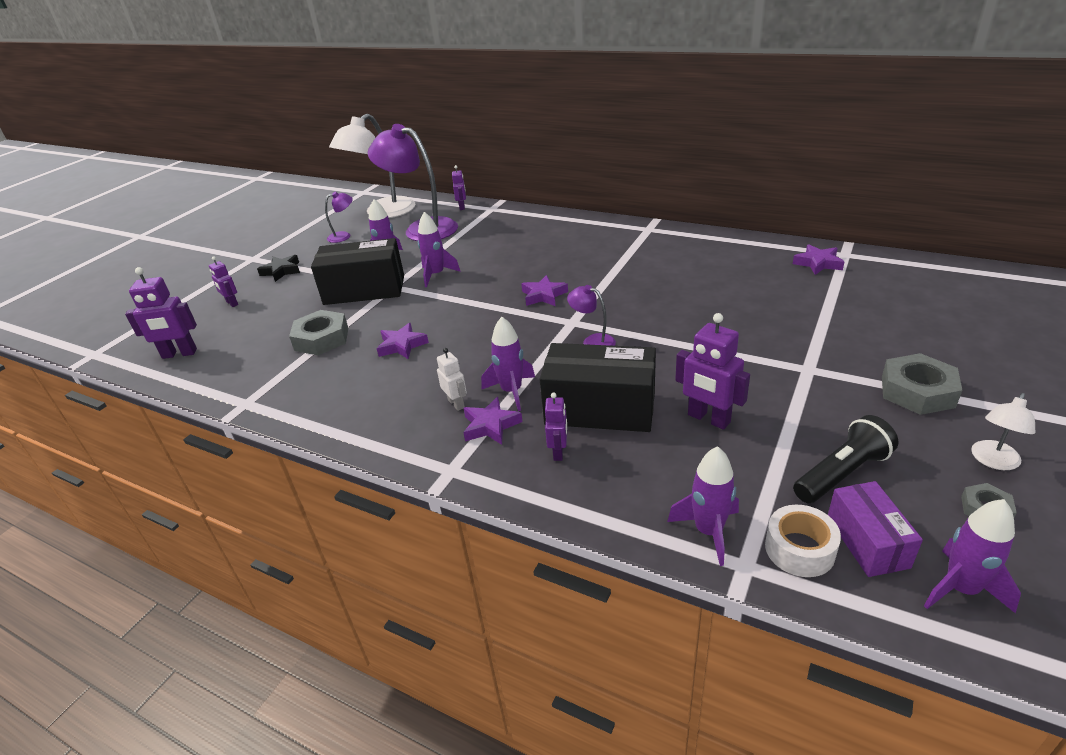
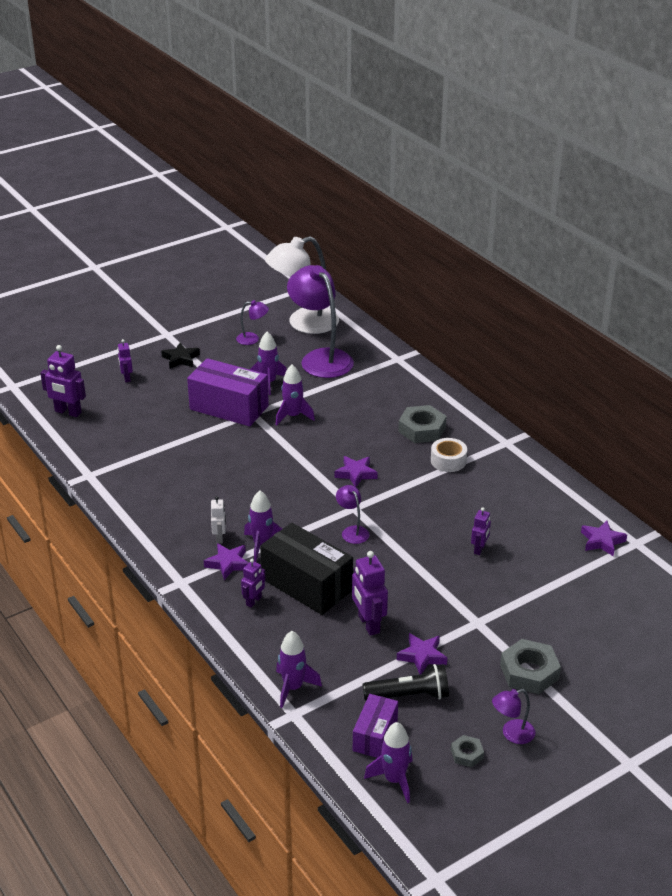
camera: 25 degrees right, 0 degrees up
grey nut [289,310,348,356] -> grey nut moved to [398,405,447,443]
black box [311,238,404,305] -> purple box [187,358,269,426]
purple star [376,323,429,359] -> purple star moved to [397,633,447,675]
purple robot [452,165,466,210] -> purple robot moved to [471,507,491,555]
white tape [765,505,841,577] -> white tape moved to [431,438,467,472]
white lamp [971,393,1035,470] -> purple lamp [492,689,535,744]

